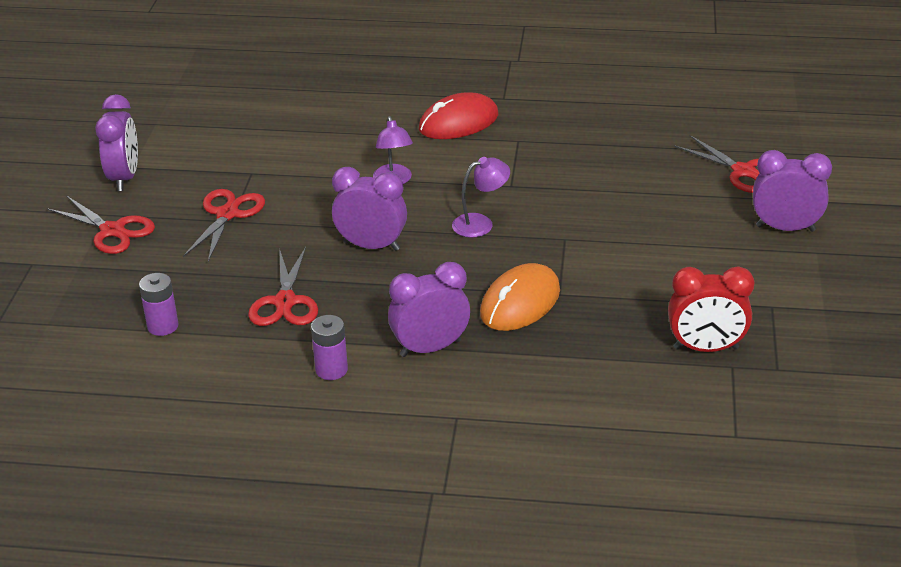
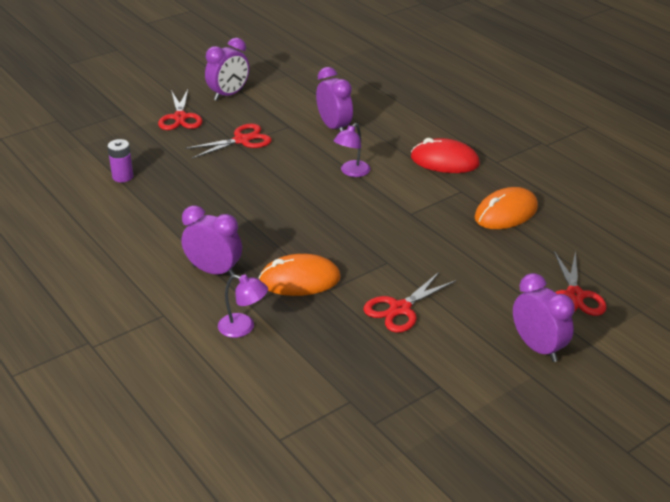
camera: 45 degrees right, 0 degrees up
red scissors [248,247,318,326] -> red scissors moved to [363,271,456,333]
purple battery [311,315,348,380] -> none
purple clock [332,167,407,251] -> purple clock moved to [316,67,353,132]
purple lamp [452,157,510,237] -> purple lamp moved to [218,274,268,338]
red clock [668,267,754,352] -> none
none -> orange mouse [474,187,538,229]

